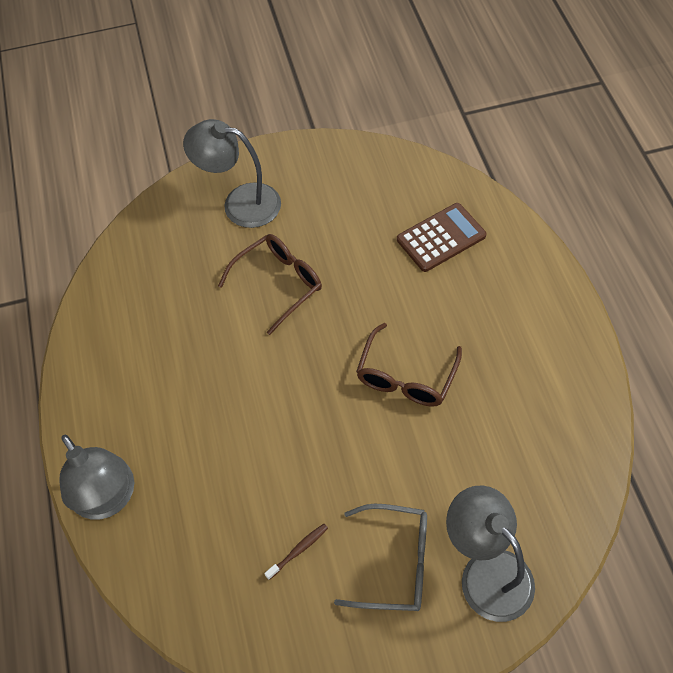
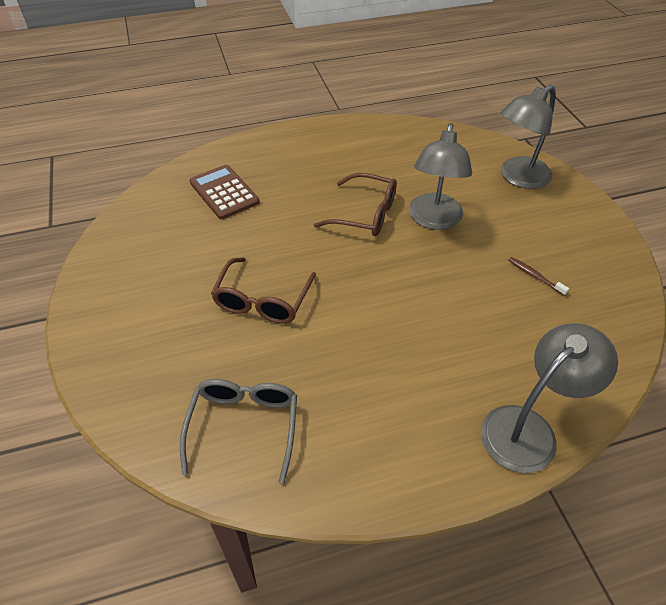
camera: 95 degrees left, 10 degrees down
grey lamp [183,119,281,228] -> grey lamp moved to [409,123,472,230]
brown glasses [218,234,322,335] -> brown glasses turned 120 degrees counterclockwise [211,257,316,324]
grey glasses [334,504,427,611] -> grey glasses moved to [180,379,297,483]

